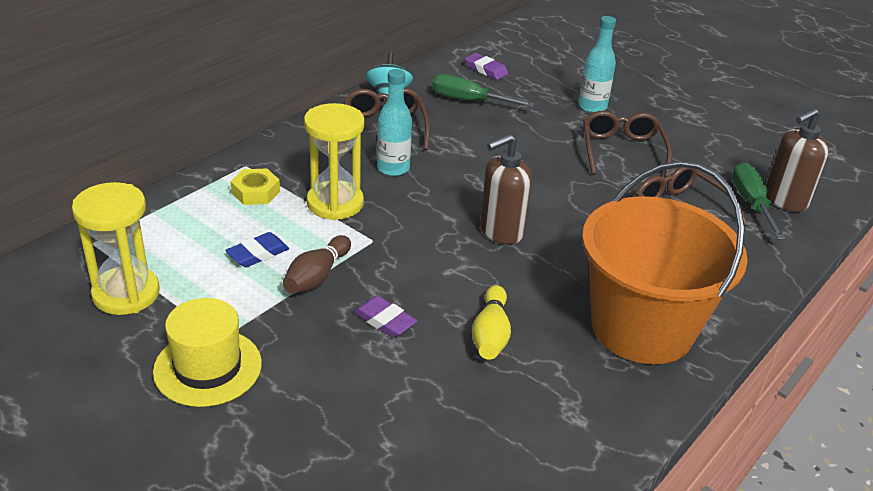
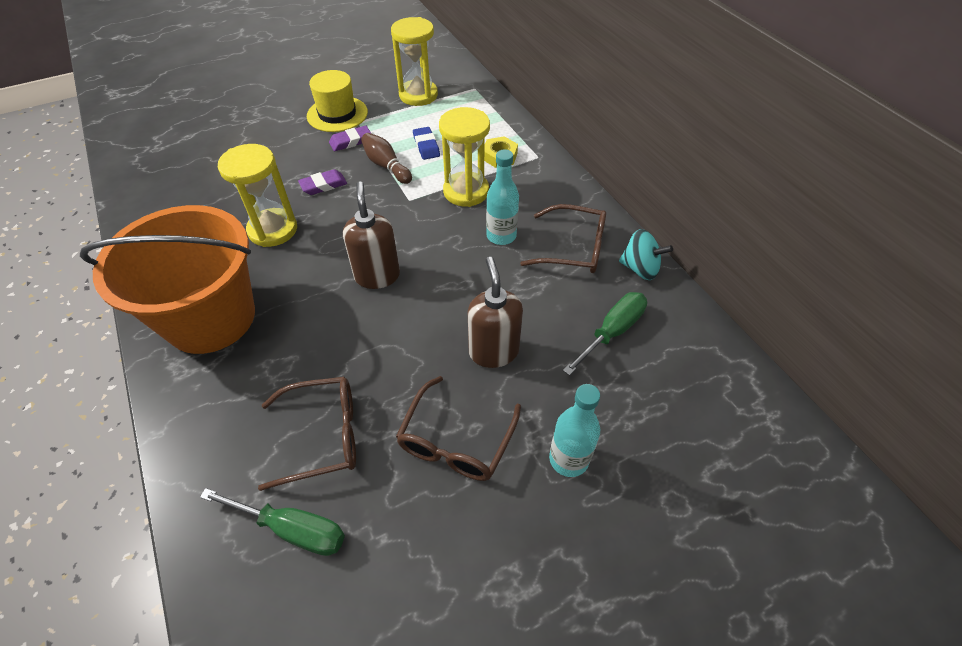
camera: 115 degrees right, 15 degrees up
purple eraser [465,53,509,80] -> purple eraser moved to [329,126,372,151]
yellow bowling pin [472,285,511,359] -> yellow hourglass [218,144,297,247]
brown glasses [583,111,672,177] -> brown glasses turned 90 degrees clockwise [396,376,521,481]
brown soap dispenser [766,108,829,212] -> brown soap dispenser moved to [468,257,523,368]

